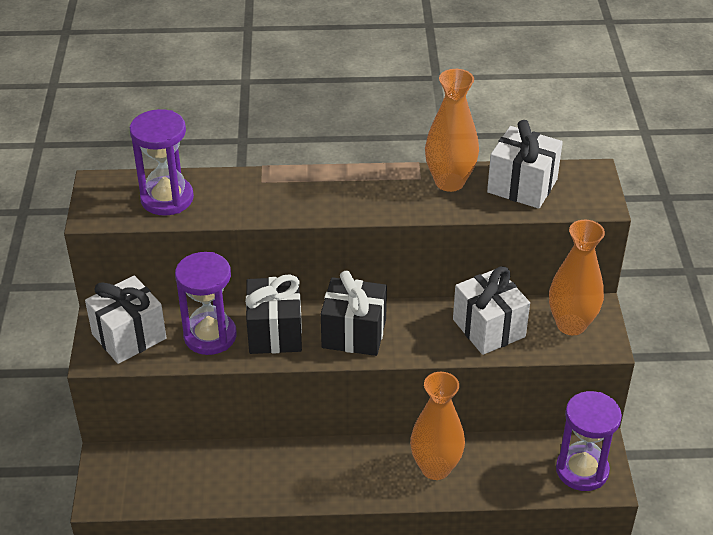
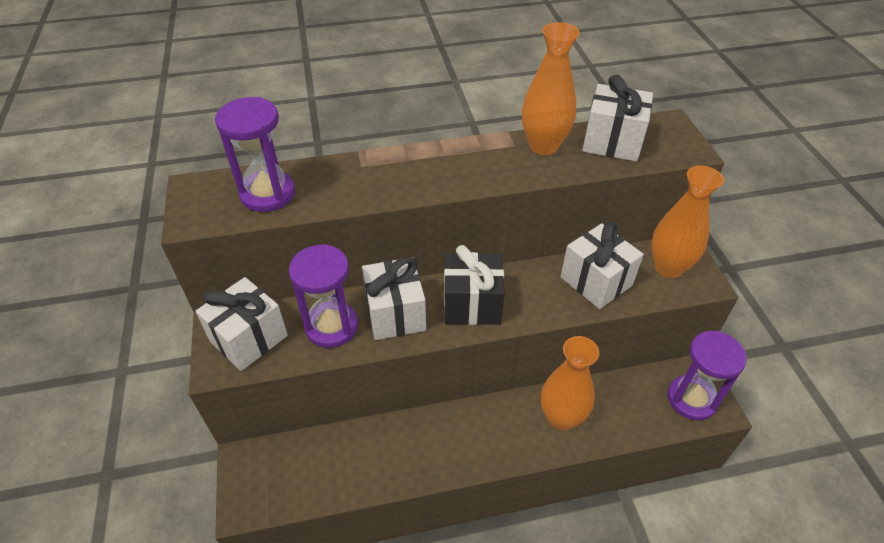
camera: 10 degrees left, 5 degrees up
black gift [245,274,302,354] -> white gift [362,256,426,340]

